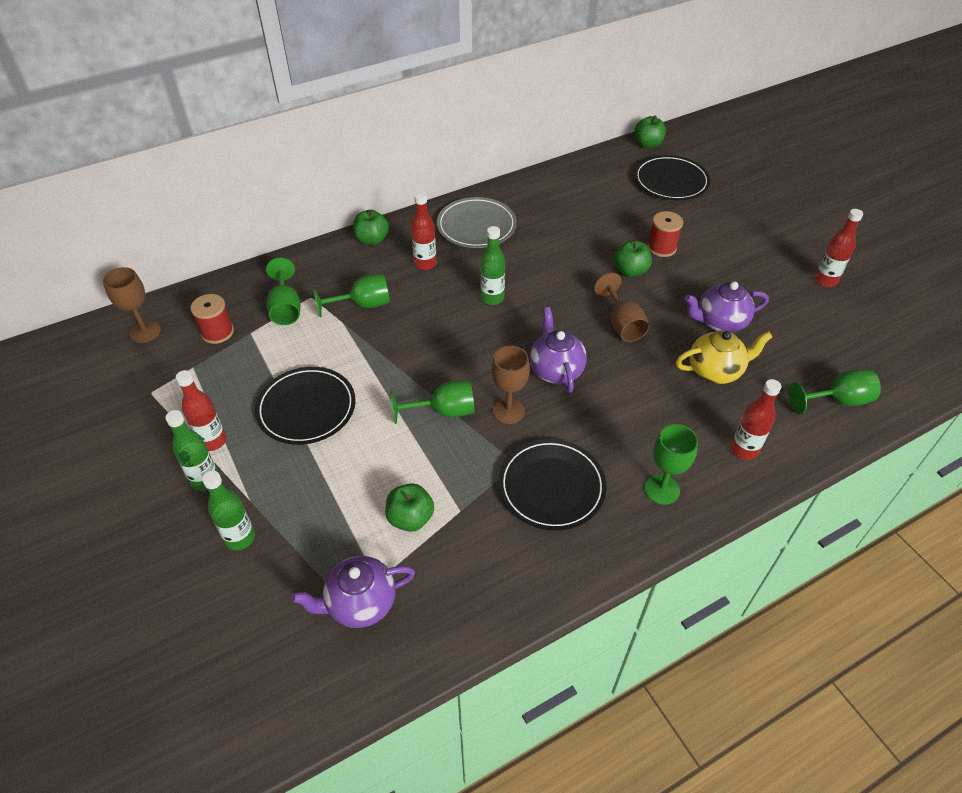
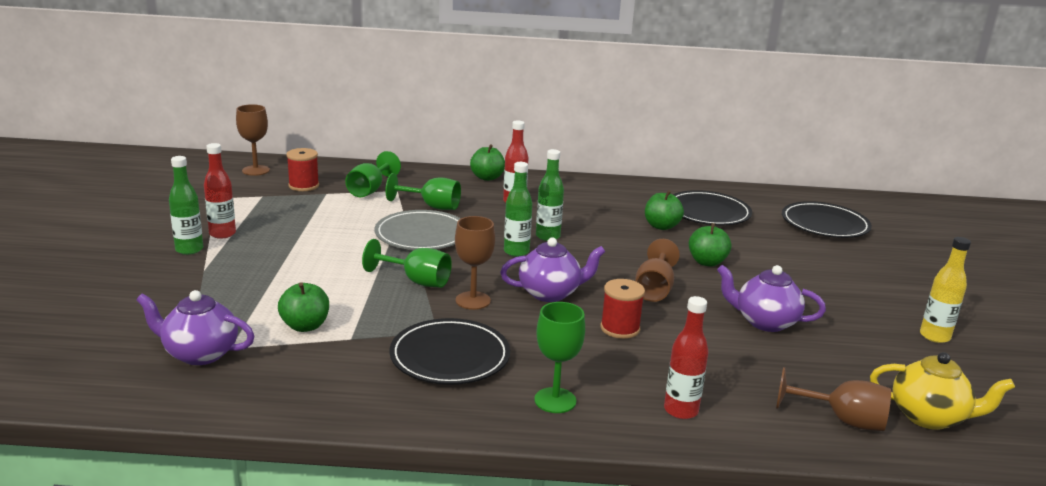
camera: 30 degrees right, 25 degrees down
green bottle [202,471,255,551] -> green bottle moved to [504,162,532,257]
black plate [255,367,356,445] -> black plate moved to [673,190,752,225]
grey plate [437,197,517,248] -> grey plate moved to [375,210,461,250]
purple teapot [529,307,587,393] -> purple teapot turned 60 degrees clockwise [500,238,606,302]
green apple [634,115,666,148] -> green apple moved to [645,190,684,230]
red spool [647,211,683,257] -> red spool moved to [600,279,645,339]
yellow teapot [676,330,772,384] -> yellow teapot moved to [870,352,1015,430]
green goblet [788,369,881,414] -> brown goblet [776,367,891,431]
red bottle [814,209,863,287] -> yellow bottle [920,237,971,343]

